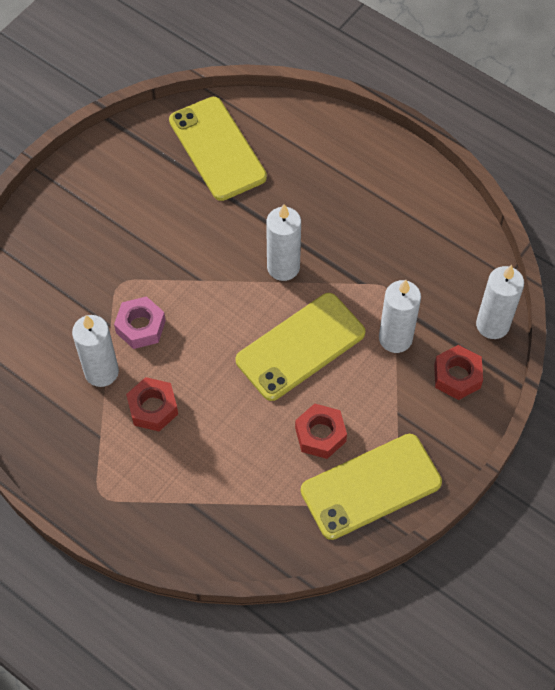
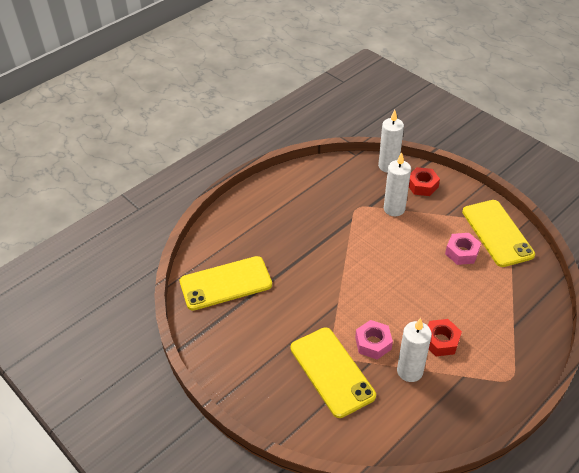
camera: 80 degrees left, 15 degrees down
yellow phone [235,293,365,401] -> yellow phone moved to [290,327,376,418]
white candle [266,204,301,281] -> none
red nut [295,403,347,459] -> pink nut [445,233,481,265]

